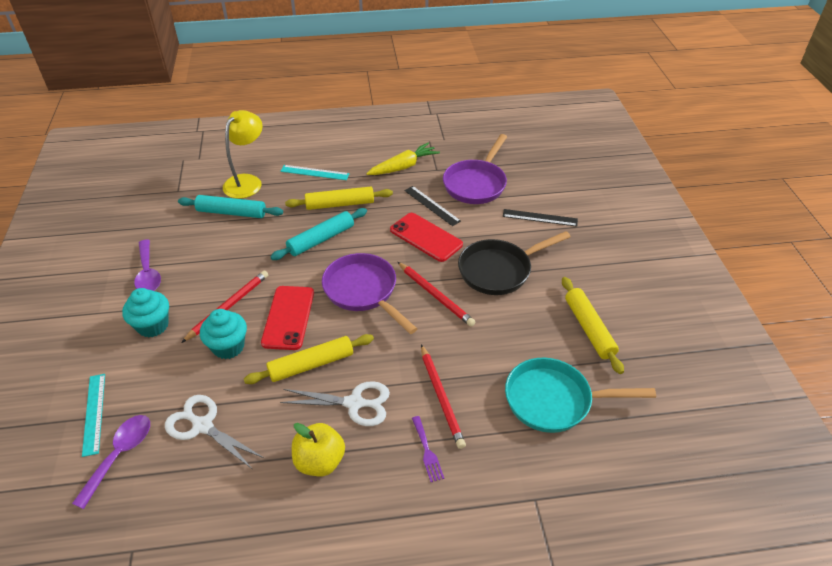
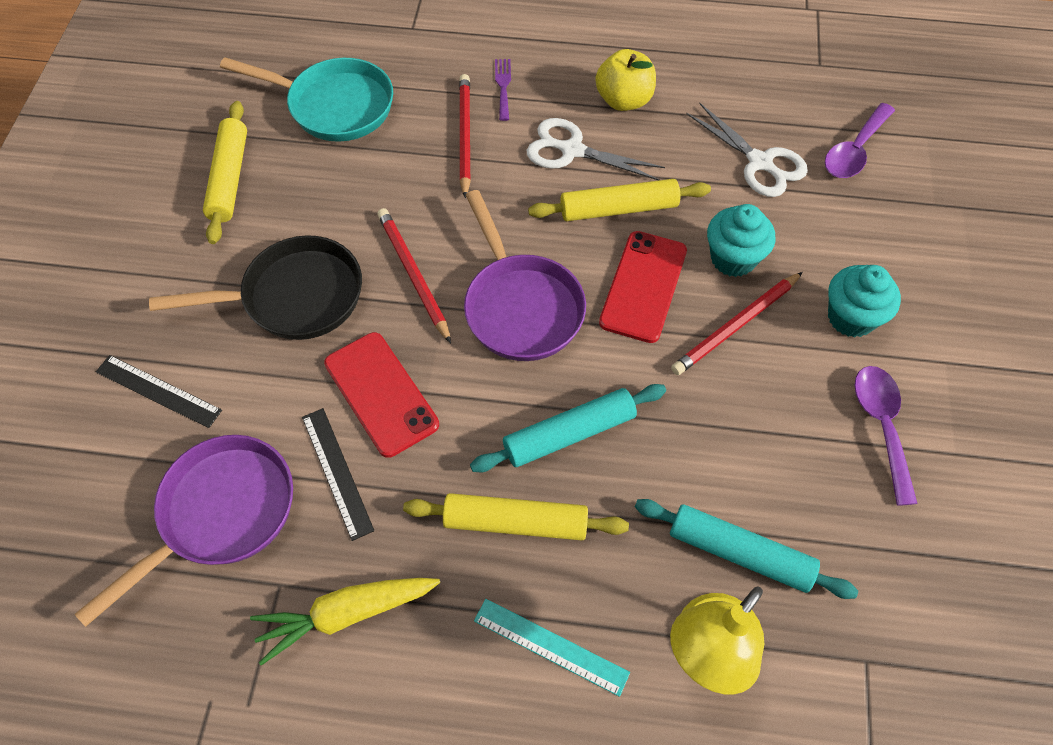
camera: 165 degrees left, 15 degrees up
turquoise ruler [82,374,105,457] -> none

